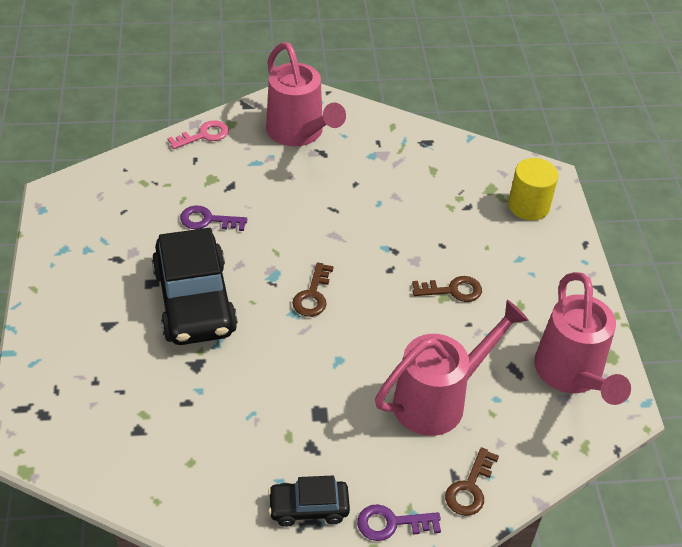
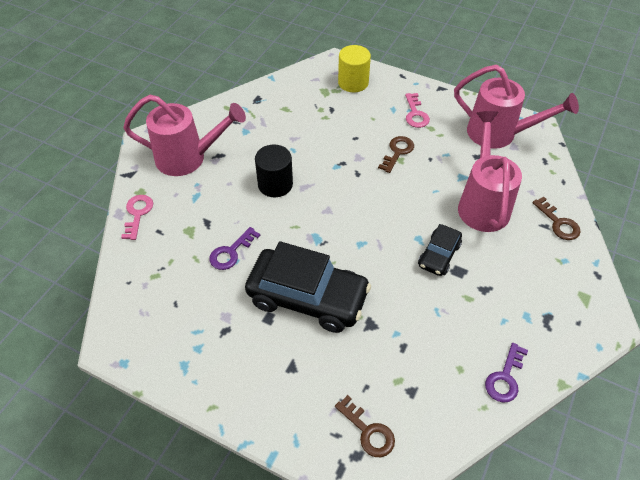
camera: 55 degrees left, 5 degrees up
black car [268,476,350,527] -> black car moved to [418,224,462,276]
brown key [292,262,334,317] -> brown key moved to [335,395,395,457]
purple key [357,504,441,541] -> purple key moved to [485,343,528,403]
none -> black cylinder [255,145,293,197]
none -> pink key [405,93,430,128]

